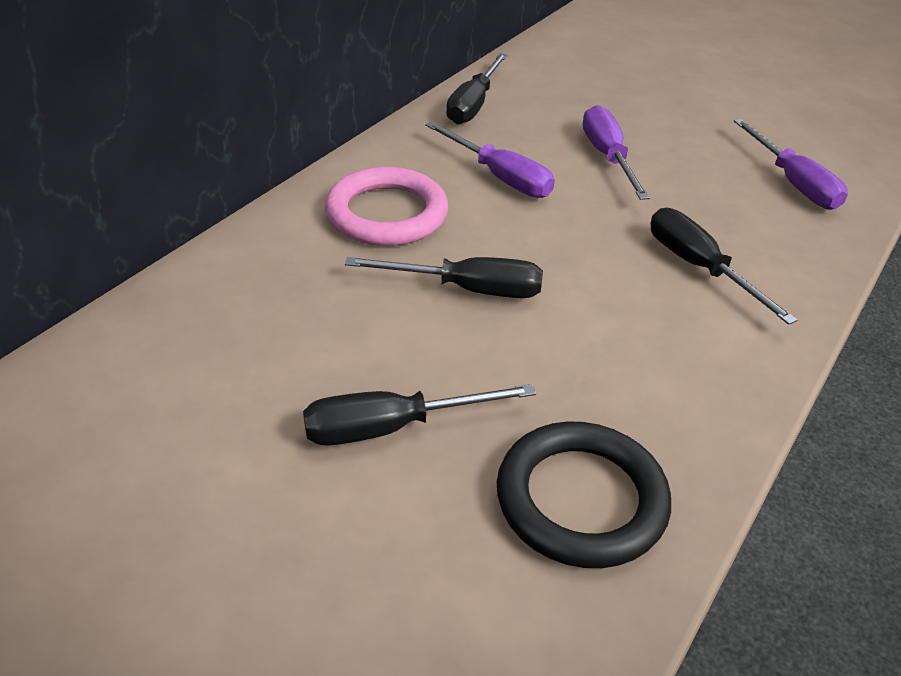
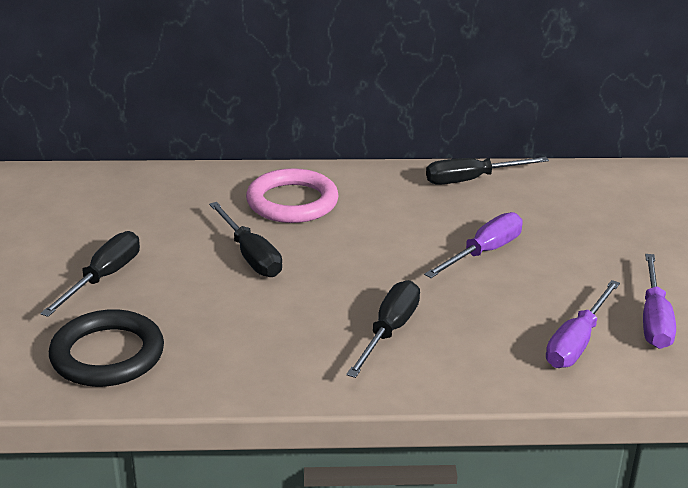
camera: 55 degrees right, 10 degrees down
black screwdriver [303,384,536,446] -> black screwdriver turned 75 degrees clockwise [40,231,140,317]
purple screwdriver [425,121,555,198] -> purple screwdriver moved to [643,254,676,349]

